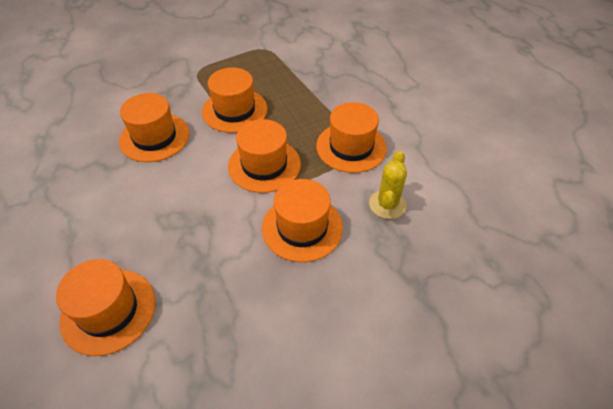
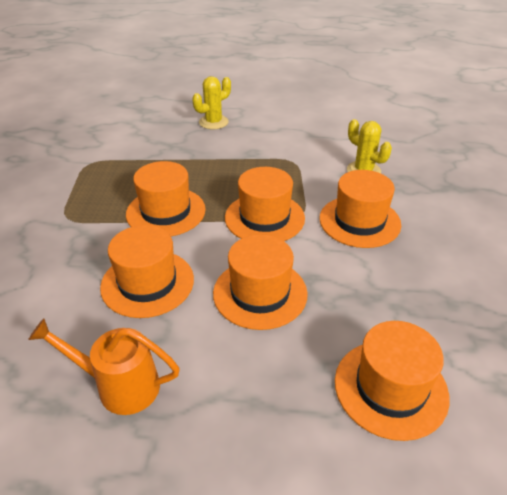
camera: 60 degrees left, 10 degrees down
orange hat [316,102,387,173] -> orange hat moved to [213,234,308,330]
none -> orange watering can [28,318,180,415]
none -> yellow cactus [192,76,231,129]

